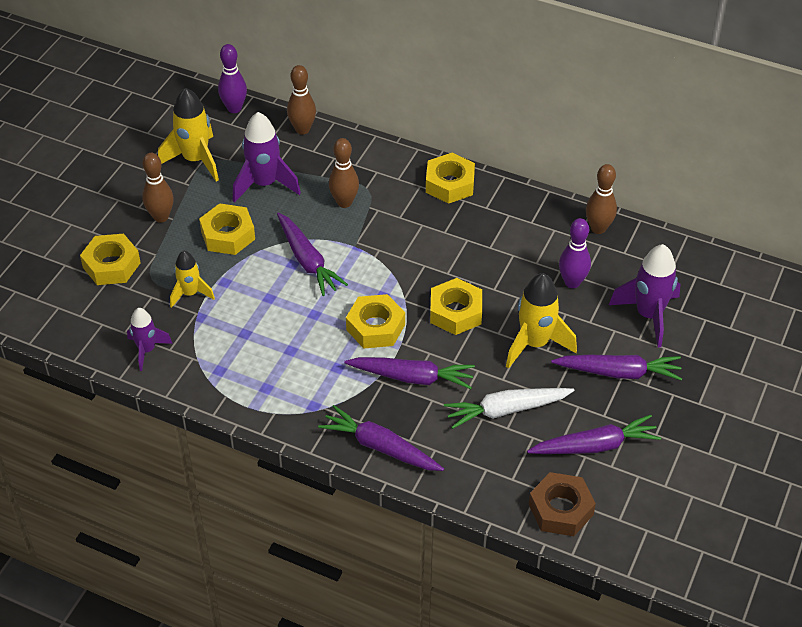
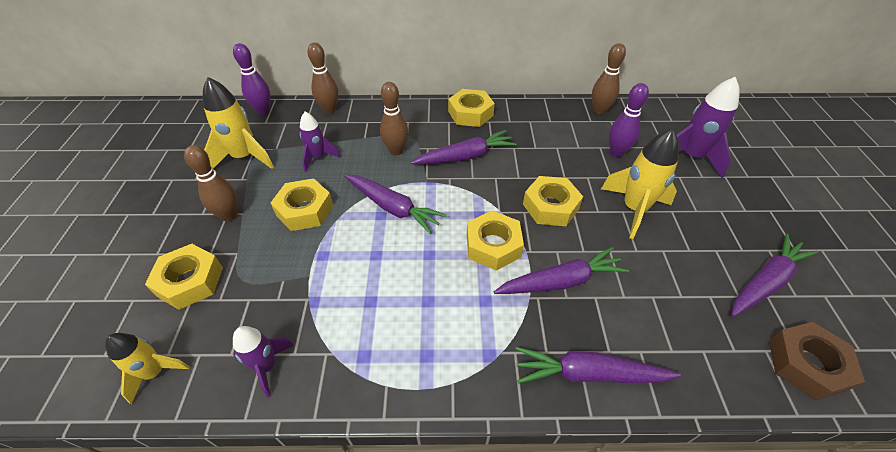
camera: 25 degrees left, 0 degrees up
yellow rocket [170,251,215,308] -> yellow rocket moved to [105,333,190,404]
purple rocket [233,112,301,203] -> purple rocket [300,112,341,172], size x0.62
white carrot [444,388,574,429] -> none
purple carrot [551,355,683,381] -> purple carrot moved to [411,130,517,164]

